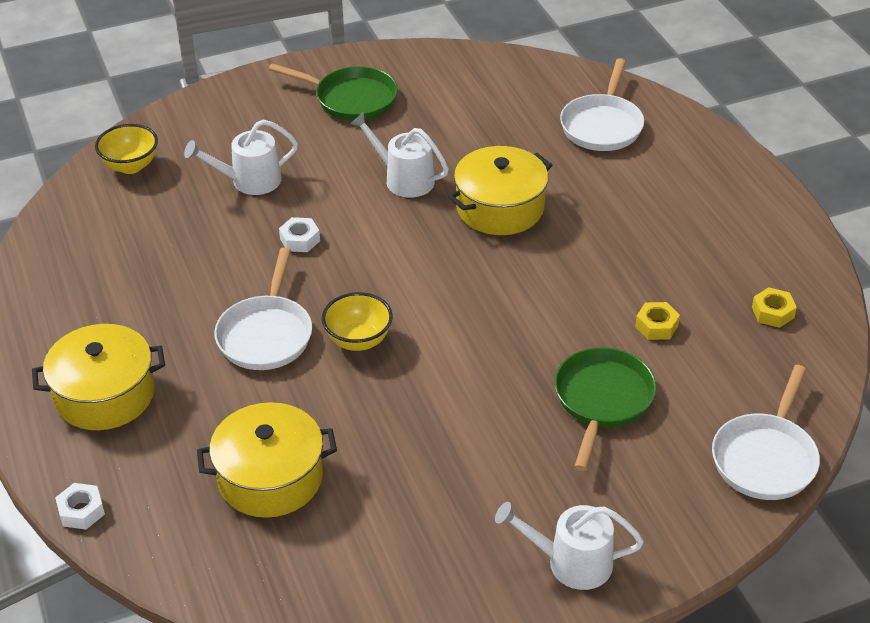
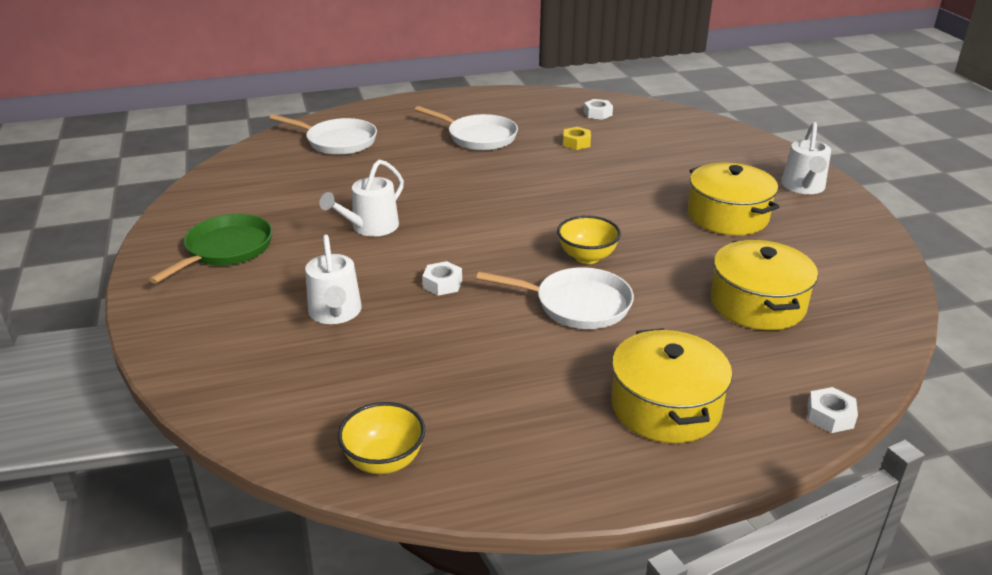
camera: 85 degrees left, 10 degrees down
yellow bowl [95,124,158,174] -> yellow bowl moved to [338,402,425,474]
yellow pot [449,146,552,235] -> yellow pot moved to [688,162,779,235]
green pan [554,347,656,471] -> none
white pan [712,365,820,500] -> white pan moved to [415,106,518,150]
yellow nut [752,287,797,328] -> none
none -> white nut [584,99,613,120]

